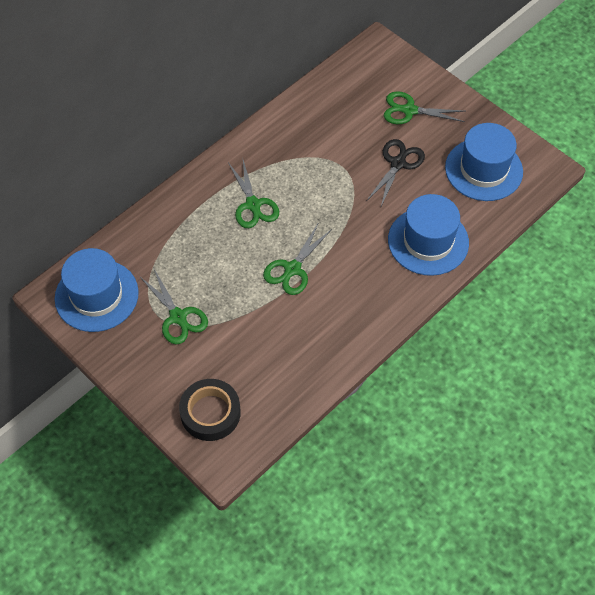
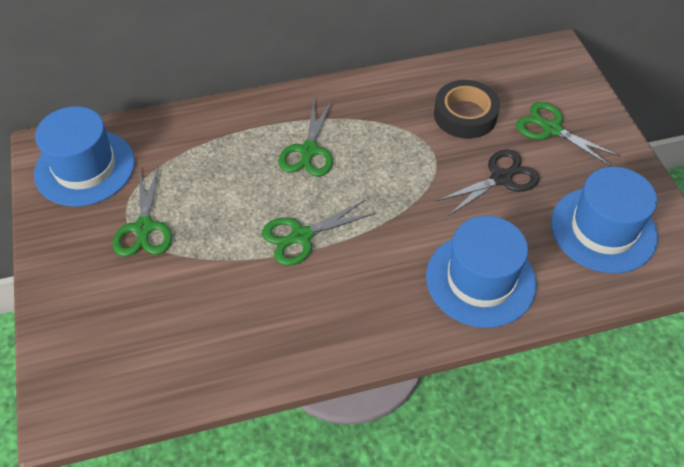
camera: 30 degrees right, 5 degrees down
black tape [179,379,241,441] -> black tape moved to [434,80,500,139]

